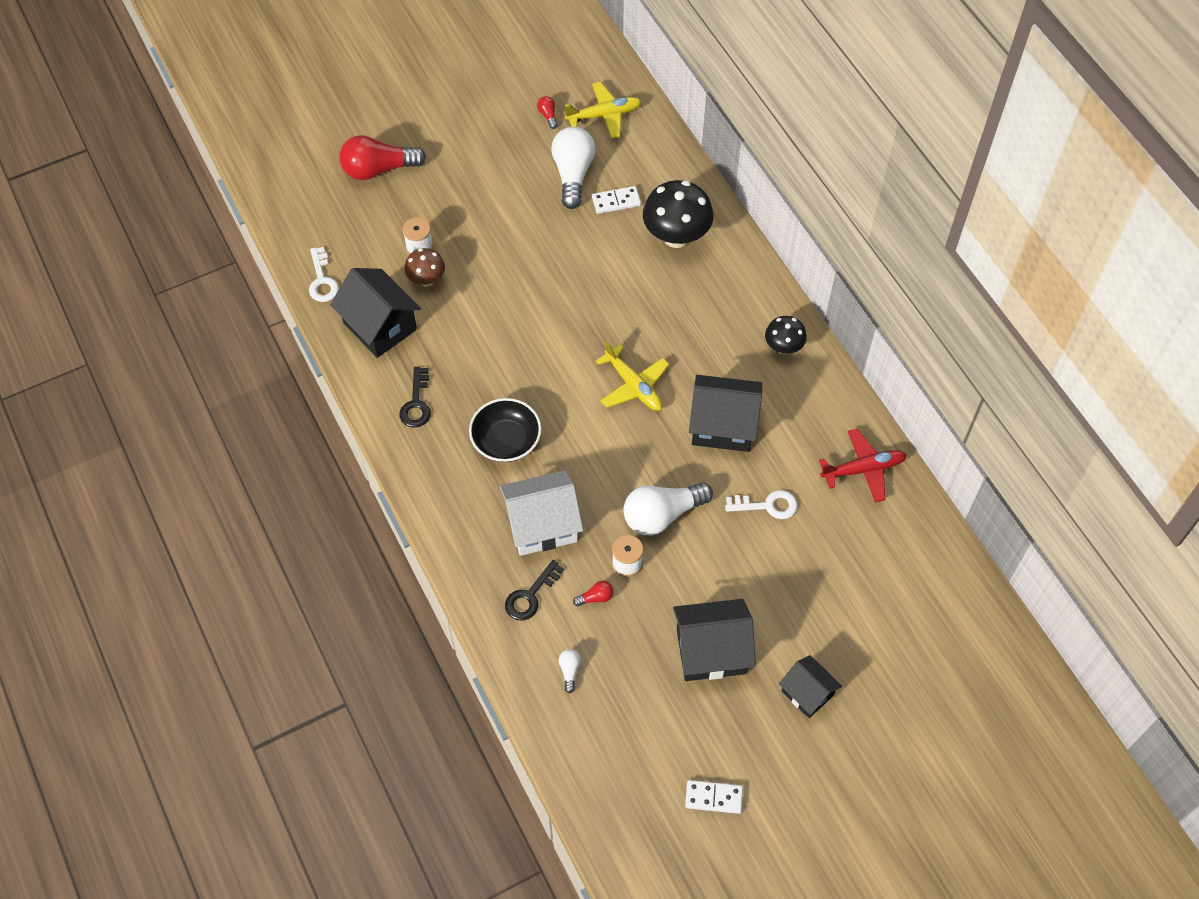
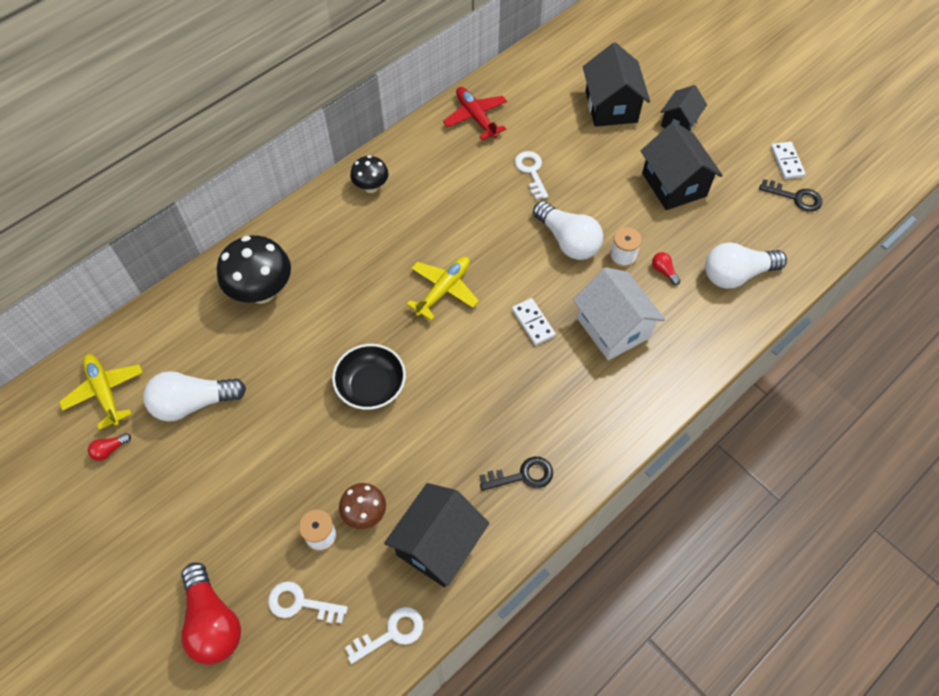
camera: 105 degrees left, 0 degrees up
black bowl [469,398,541,462] -> black bowl moved to [332,344,406,410]
black key [505,560,564,621] -> black key moved to [759,179,822,212]
white light bulb [559,649,581,693] -> white light bulb [705,242,787,289], size x2.35
white domino [592,186,641,214] -> white domino moved to [512,298,556,345]
black house [689,375,762,452] -> black house moved to [583,42,650,127]
none -> white key [268,581,348,623]

